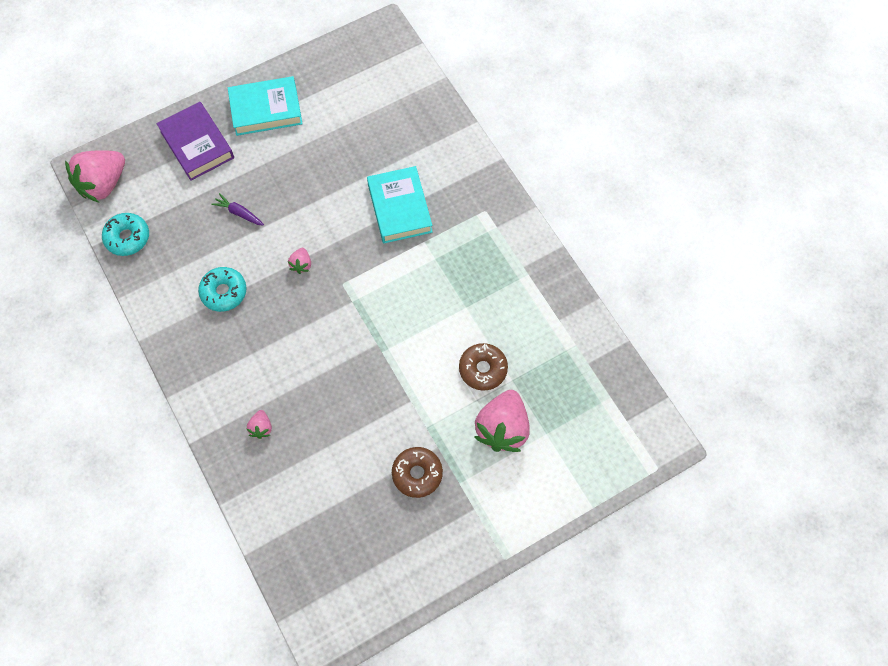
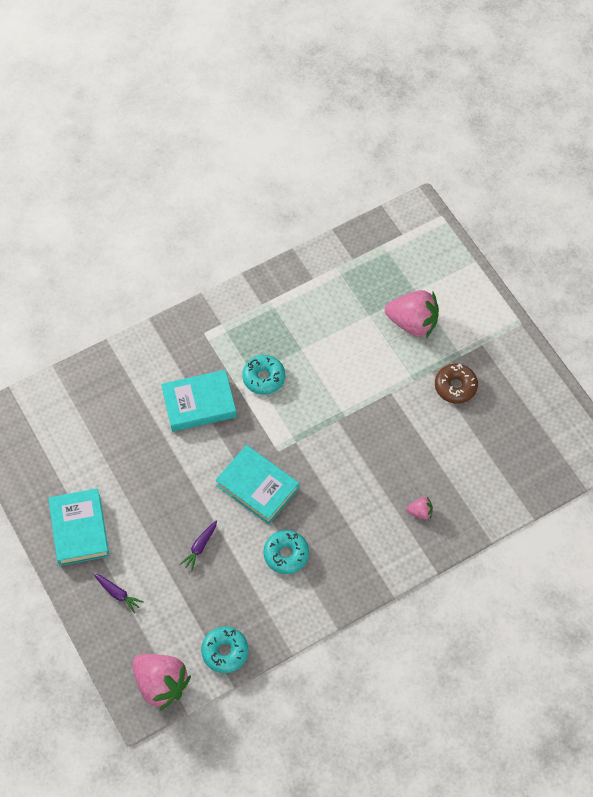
camera: 90 degrees left, 5 degrees down
purple book [157,102,234,181] -> purple carrot [94,573,144,614]
pink strawberry [288,248,311,274] -> turquoise book [216,445,299,524]
brown donut [459,343,508,391] -> none
none -> turquoise donut [242,355,285,395]

